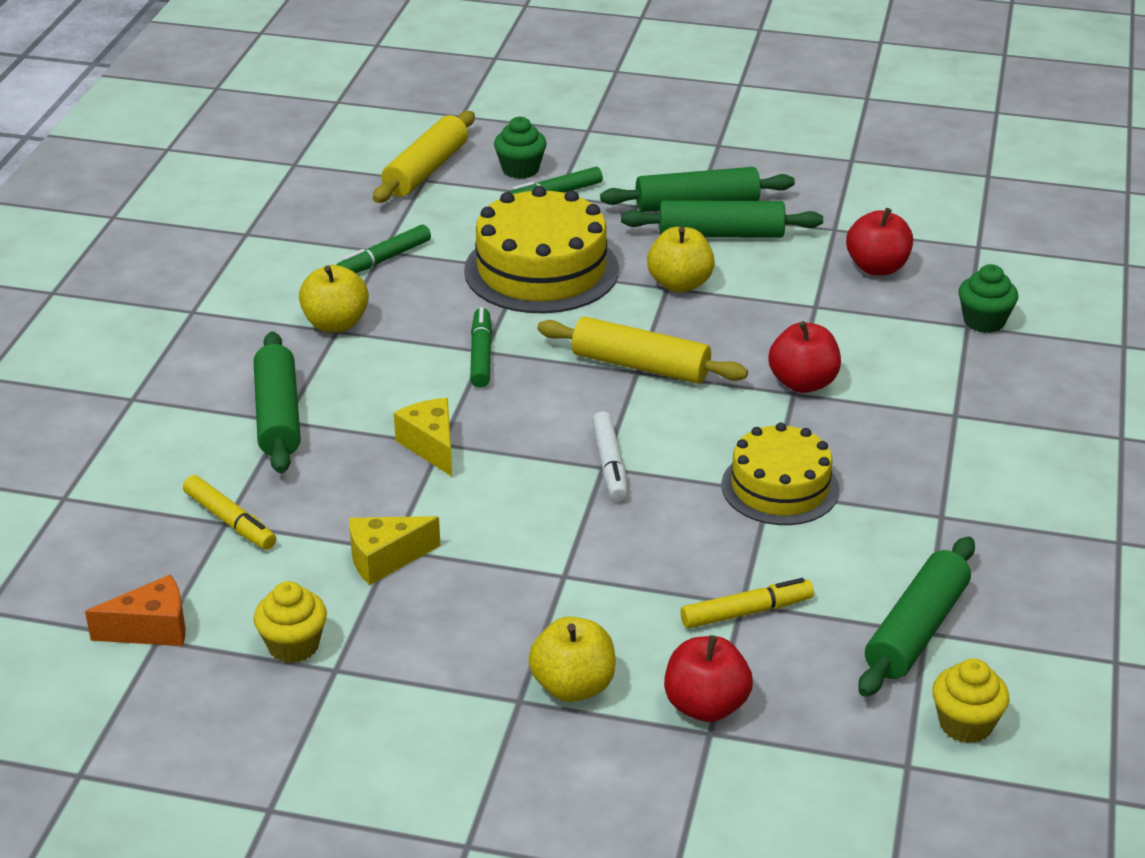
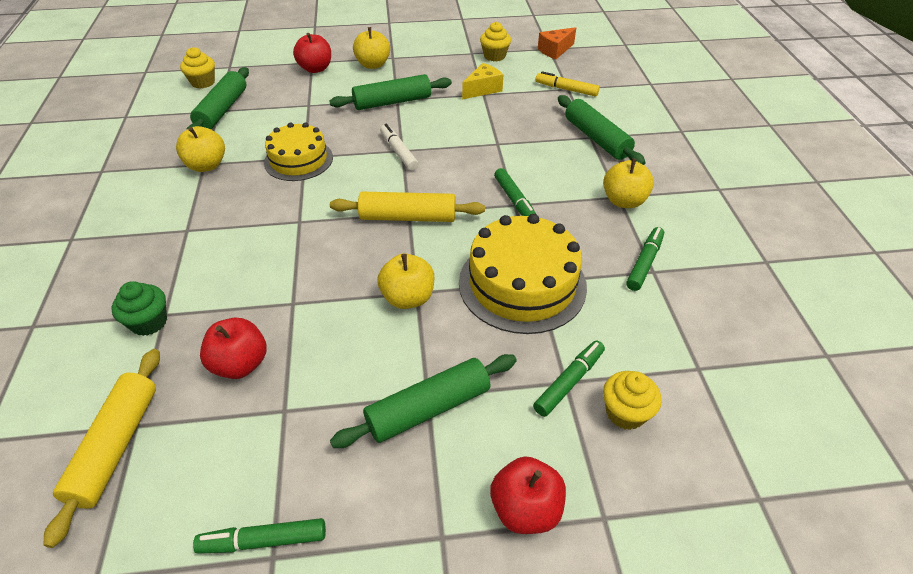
camera: 160 degrees right, 10 degrees up
yellow rolling pin [373,111,475,203] -> yellow rolling pin moved to [43,349,160,548]
yellow cheese [394,398,452,477] -> none
green cupcake [494,116,547,179] -> yellow cupcake [603,371,662,430]
green rolling pin [621,200,823,238] -> green rolling pin moved to [329,74,452,110]
yellow marker [681,578,814,629] -> none
red apple [768,321,841,393] -> red apple moved to [490,456,566,534]
none -> yellow apple [176,126,225,172]
none -> green marker [193,518,326,554]

